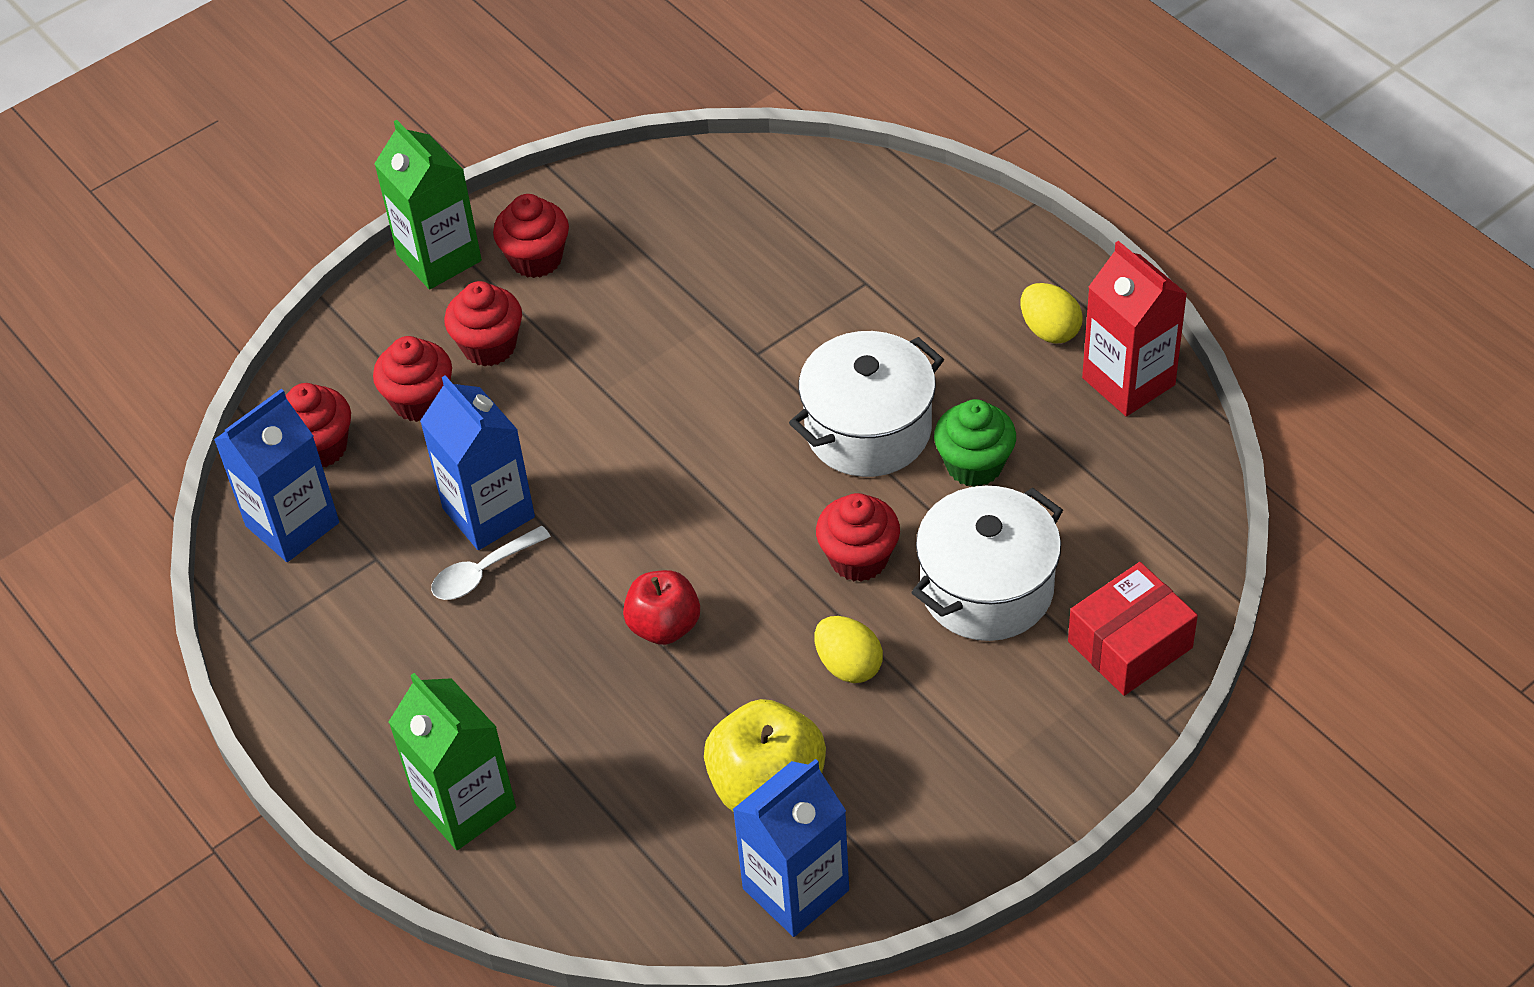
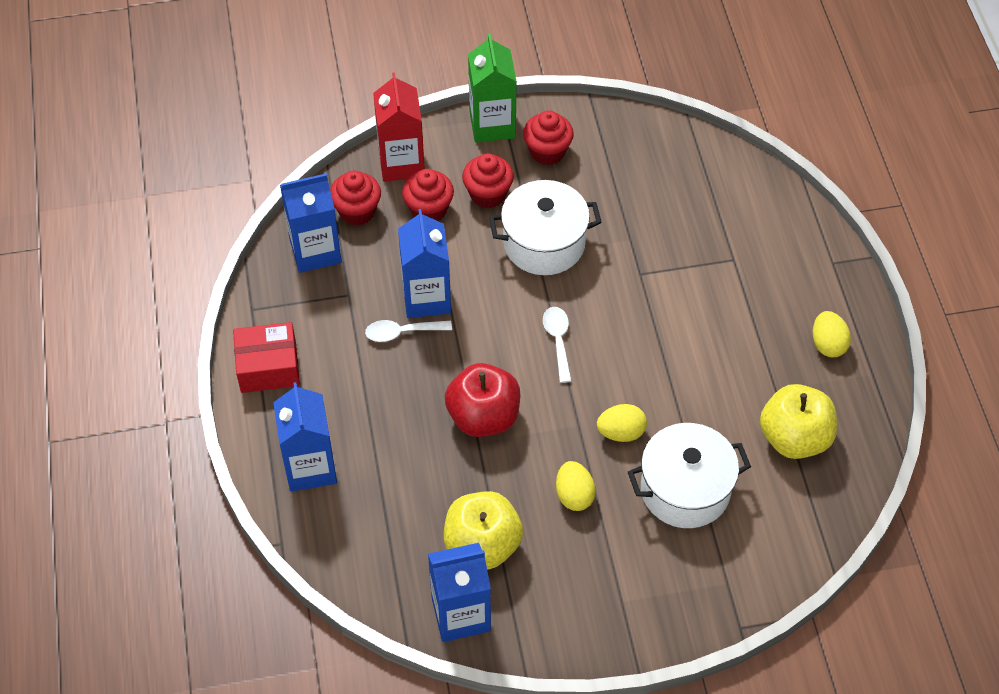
camera: 25 degrees right, 5 degrees up
green carton [389,673,516,850] -> blue carton [273,382,337,492]
red apple [623,570,700,645] -> red apple [445,363,520,437], size x1.50
white pot [789,331,944,477] -> white pot moved to [489,180,602,275]
red cupcake [816,493,900,582] -> yellow egg [597,404,647,442]
green cupcake [934,399,1016,487] -> none
red box [1068,562,1198,696] -> red box moved to [233,322,300,393]
red carton [1082,241,1187,417] -> red carton moved to [373,72,425,182]
none -> white spoon [543,307,572,383]
none -> yellow apple [760,384,837,459]

